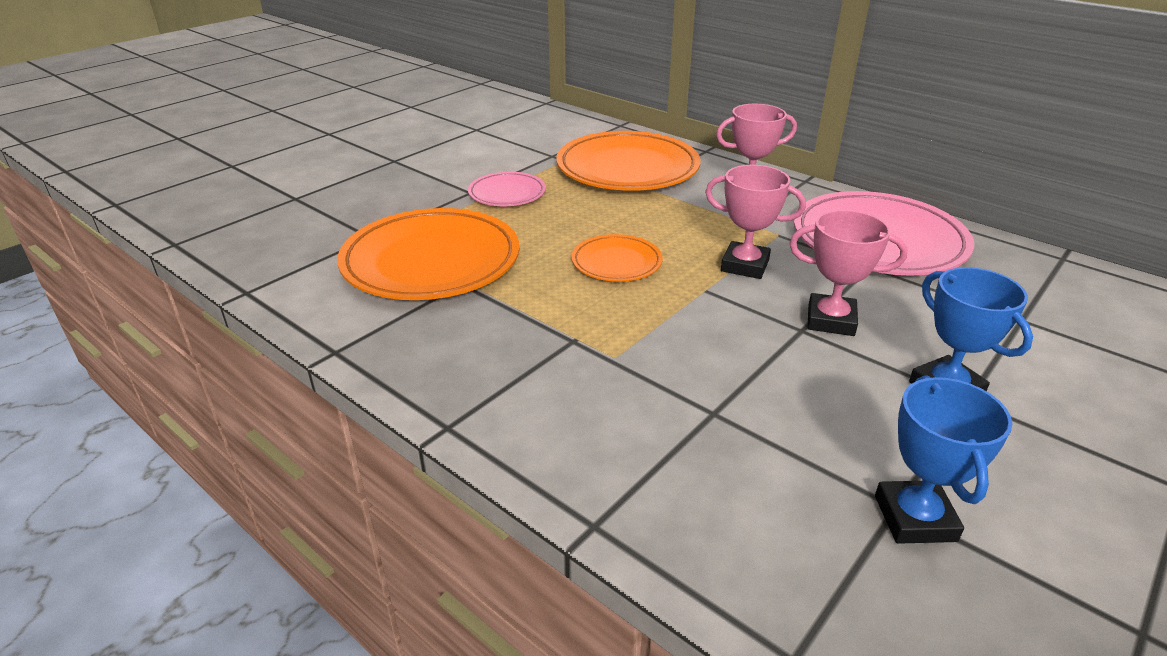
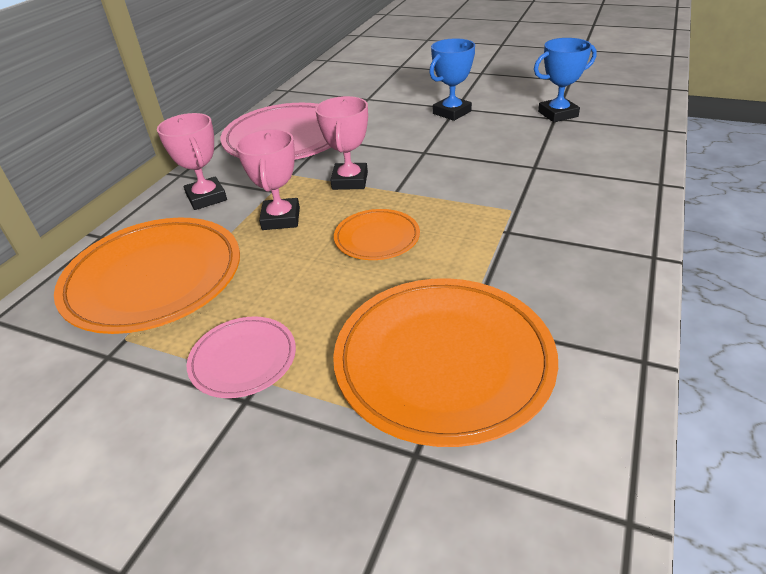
camera: 105 degrees left, 5 degrees up
pink trophy [789,210,907,336] -> pink trophy moved to [236,129,300,230]

